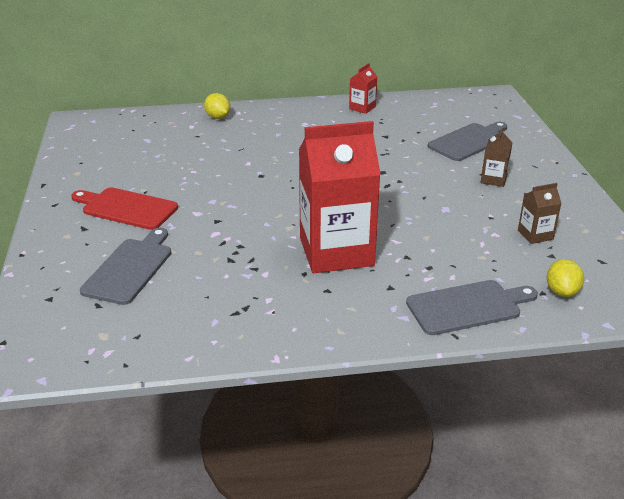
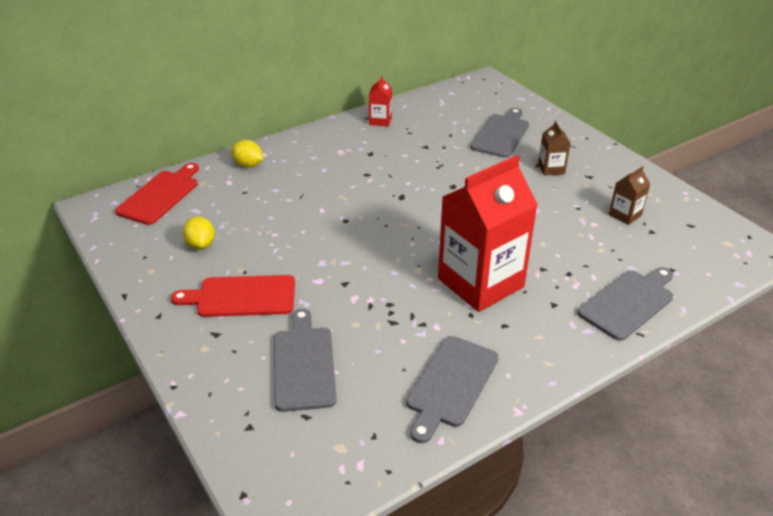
camera: 25 degrees left, 5 degrees up
yellow lemon [547,259,584,297] -> yellow lemon moved to [183,217,215,250]
none -> red cutting board [115,163,199,225]
none -> grey cutting board [406,336,499,443]

